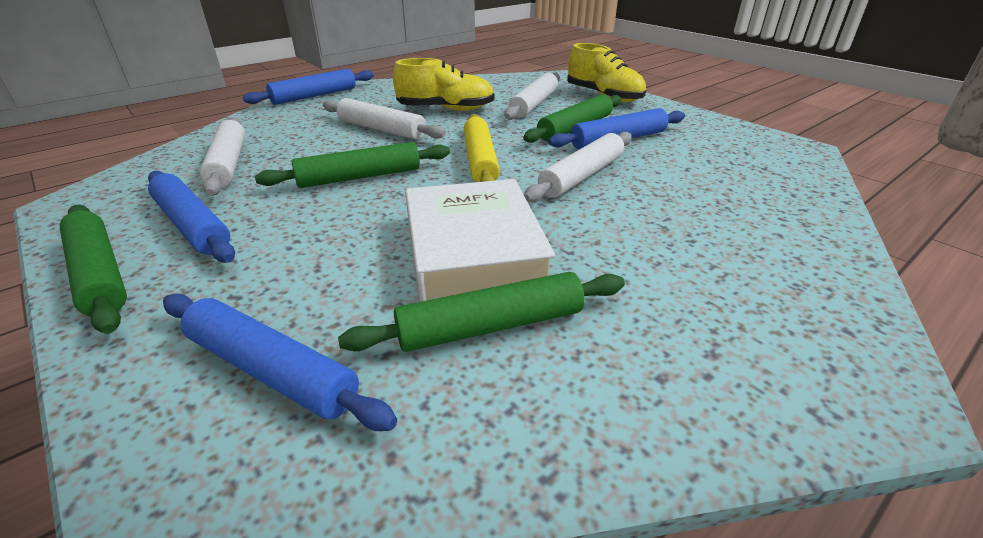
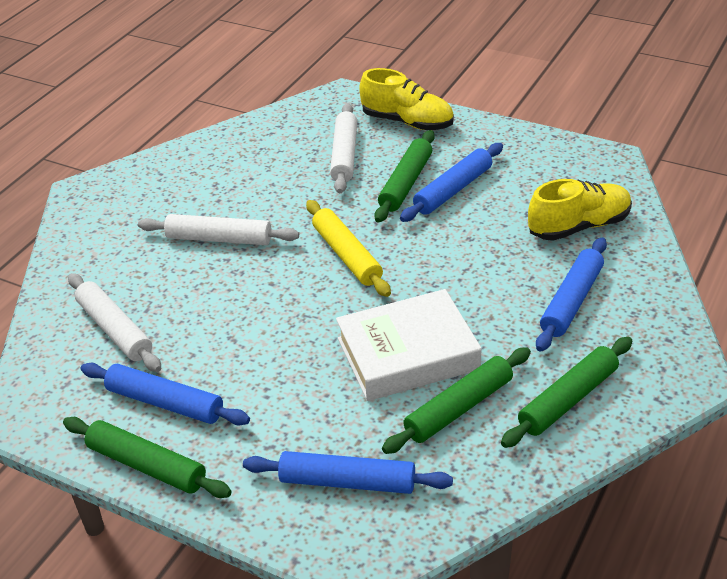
camera: 20 degrees left, 5 degrees up
blue rolling pin [243,69,374,105] -> blue rolling pin moved to [536,237,607,352]
green rolling pin [255,142,450,188] -> green rolling pin moved to [501,337,632,448]
yellow shoe [393,58,494,111] -> yellow shoe moved to [528,179,632,241]
white book [405,179,556,302] -> white book turned 75 degrees counterclockwise [336,289,482,401]
white rolling pin [524,132,632,202] -> none

